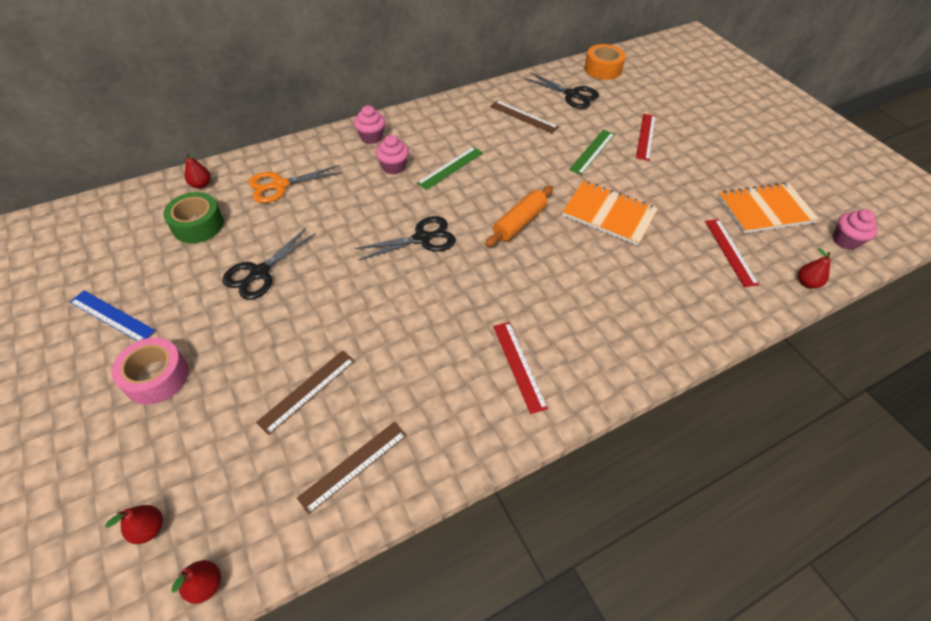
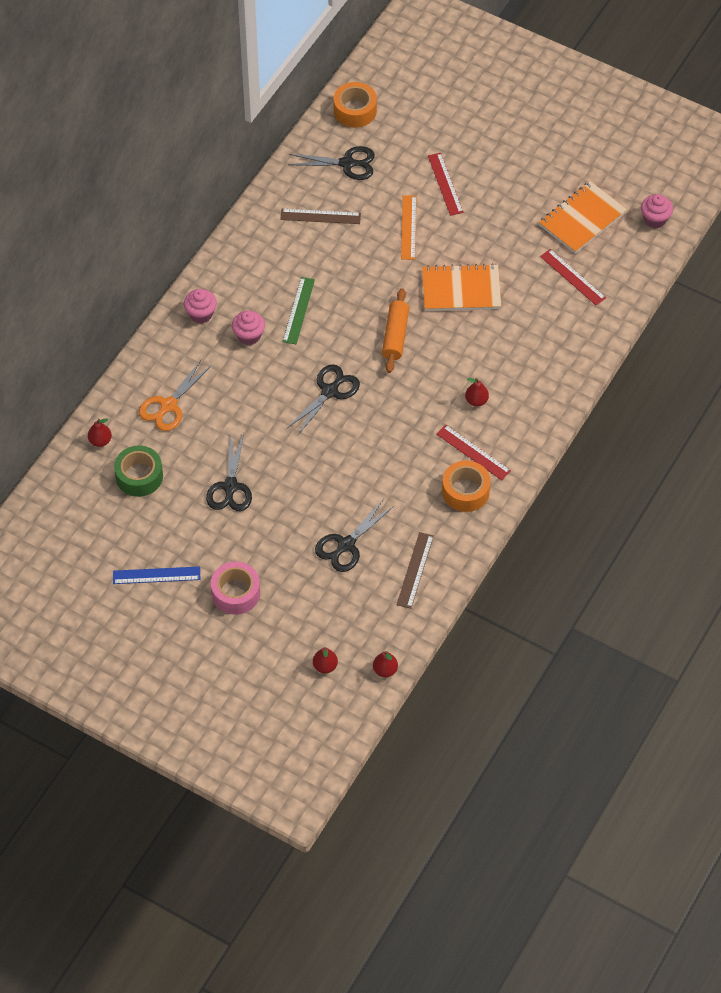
camera: 30 degrees left, 5 degrees up
brown ruler [256,350,355,435] -> black scissors [315,499,394,572]
green ruler [569,130,615,175] -> orange ruler [401,195,416,260]
red pear [798,248,831,288] -> red pear moved to [465,378,489,407]
none -> orange tape [442,460,490,512]

